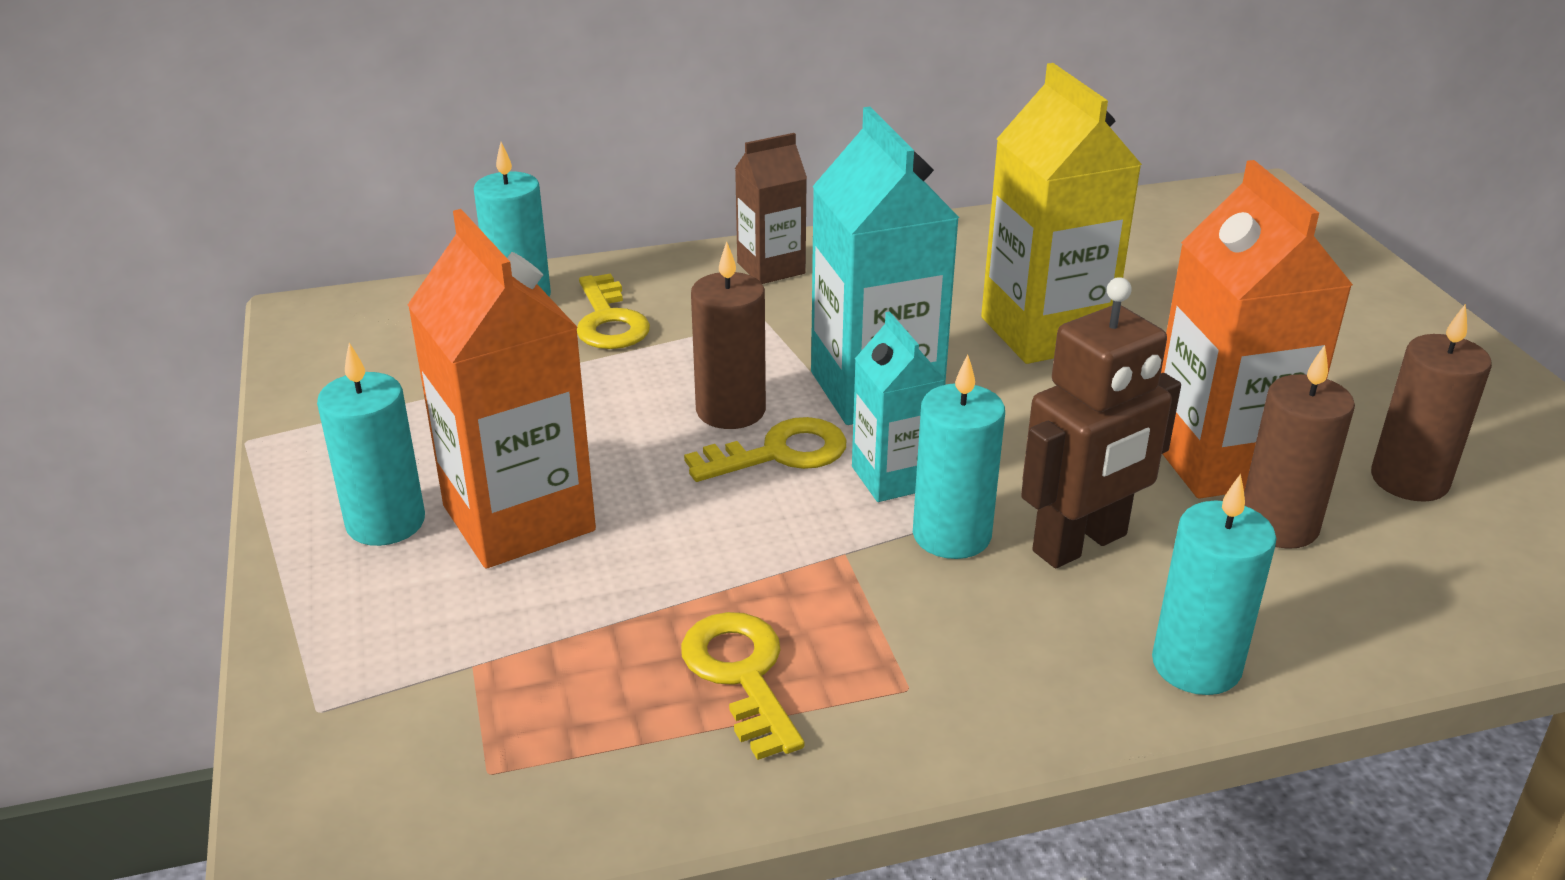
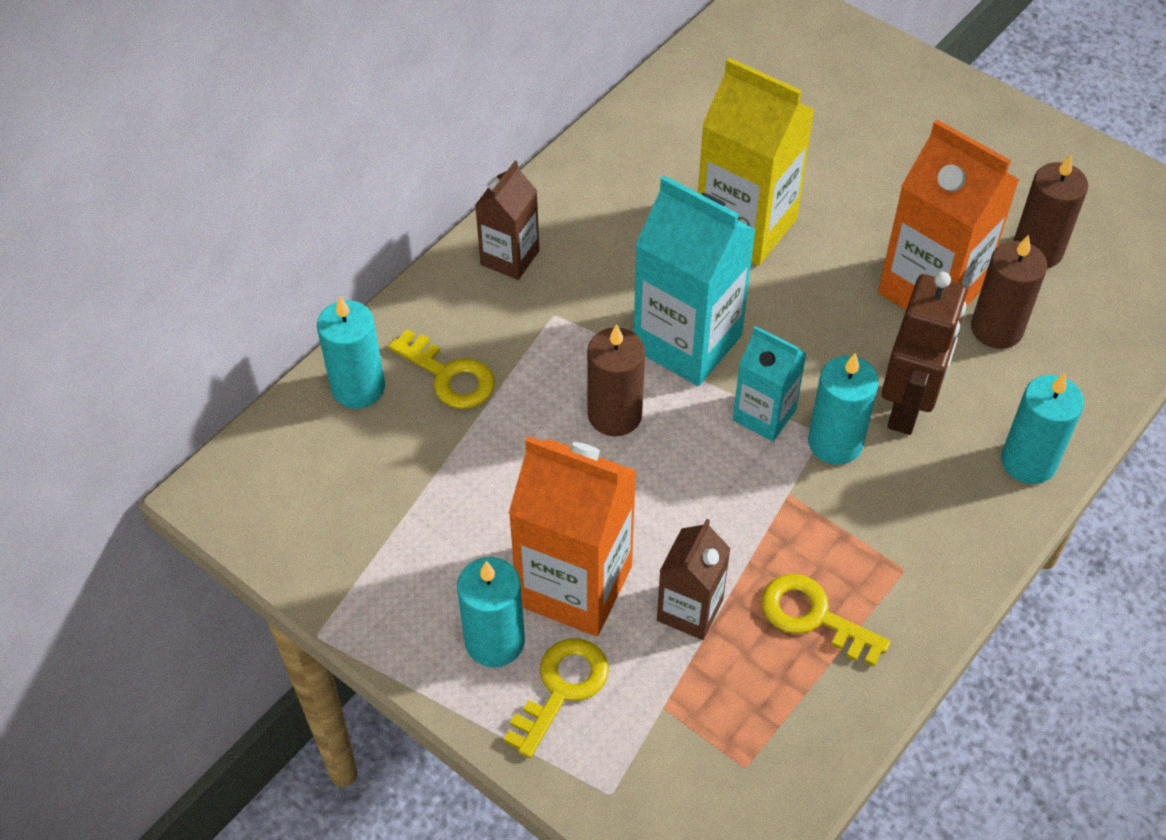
camera: 35 degrees left, 20 degrees up
yellow key [684,417,846,482] -> yellow key moved to [504,638,609,758]
none -> brown carton [657,519,731,640]

